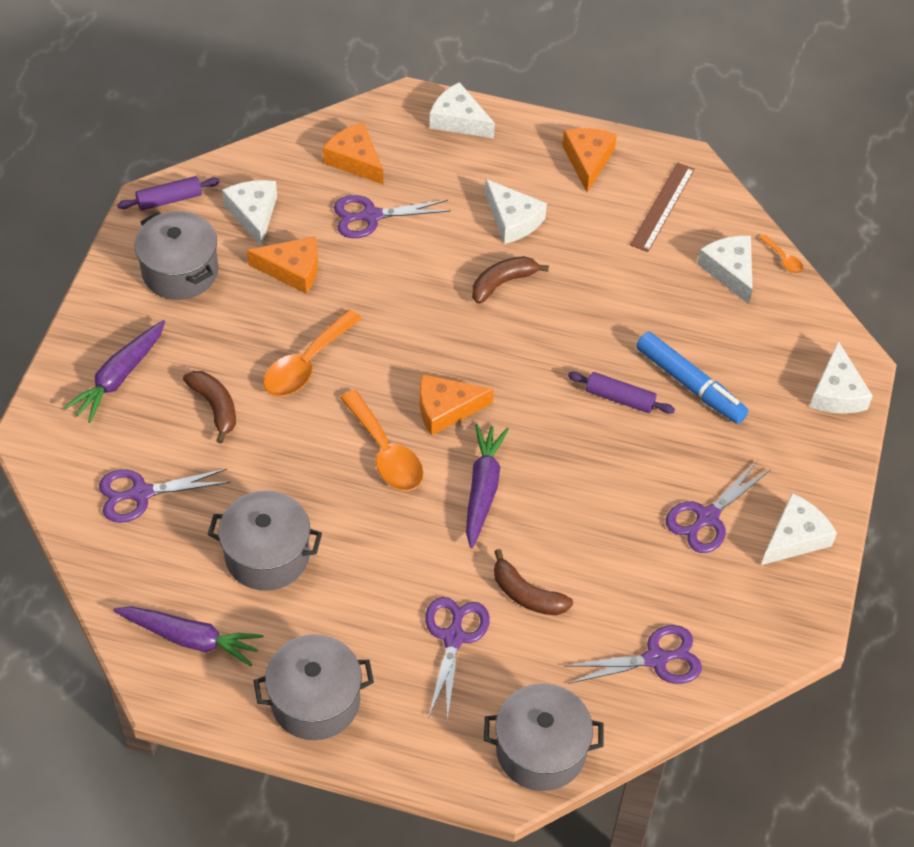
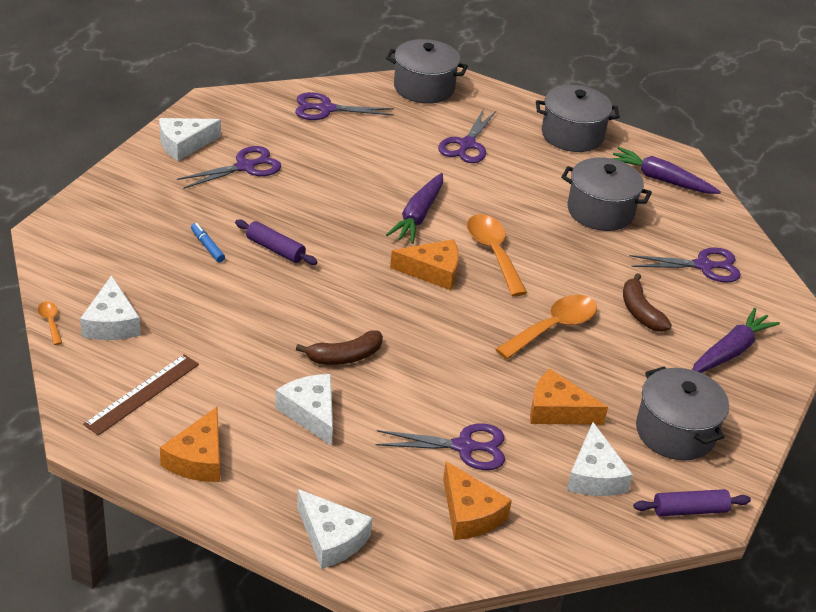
camera: 170 degrees left, 15 degrees down
brown banana [494,549,573,615] -> none
blue marker [636,332,749,424] -> blue marker [191,223,225,262], size x0.49
white cheese [810,341,873,414] -> none

